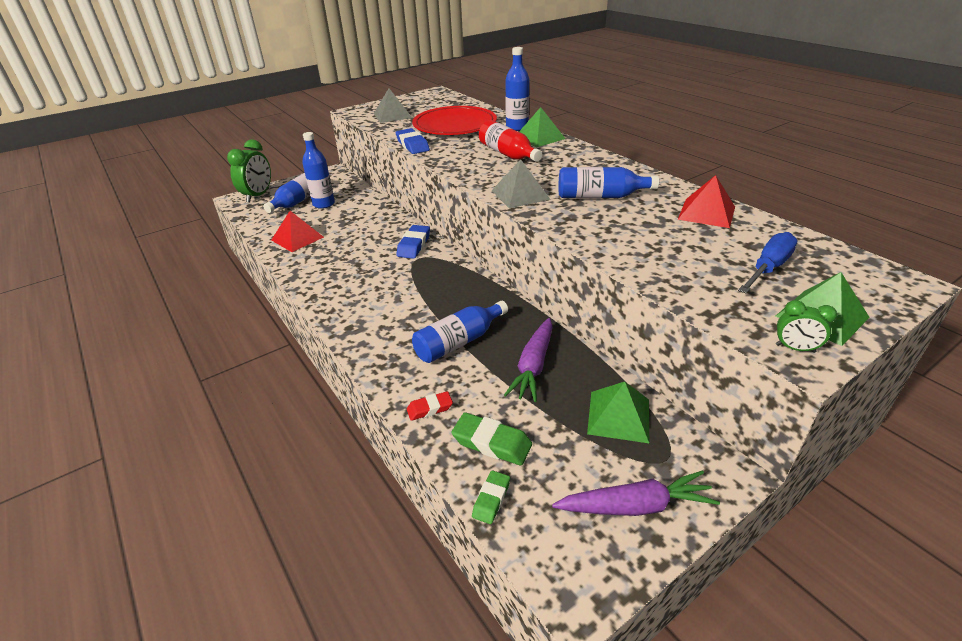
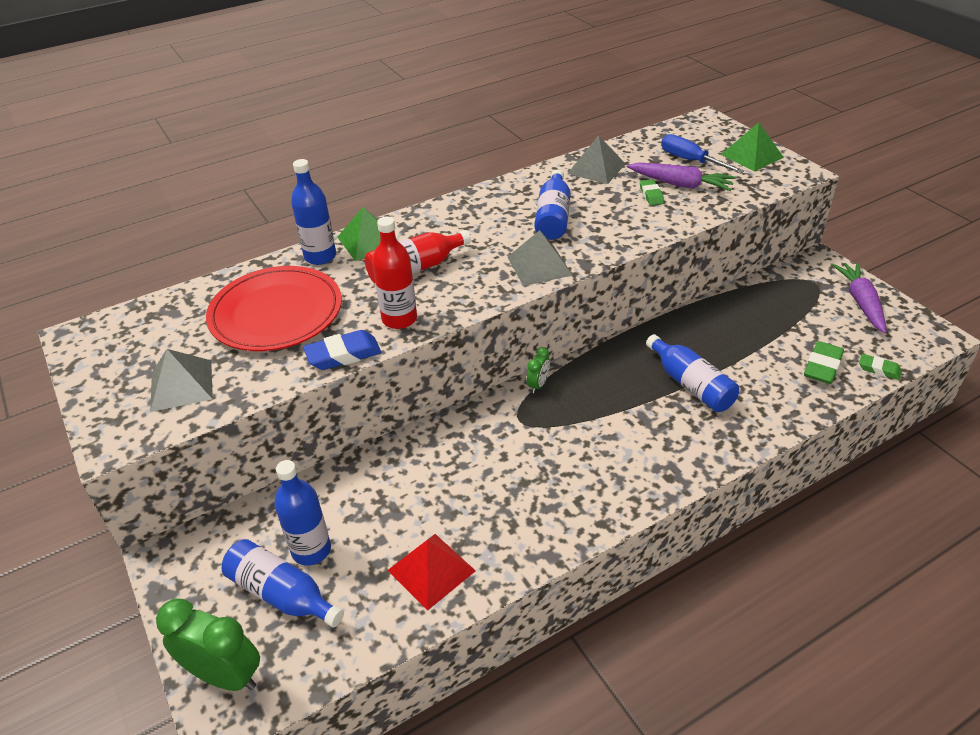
camera: 85 degrees left, 5 degrees up
blue eraser [396,225,430,259] -> none
red eraser [407,391,453,421] -> none
purple carrot [504,318,553,402] -> purple carrot moved to [627,163,736,191]
green pyramid [587,382,649,443] -> none
red pyramid [678,175,735,228] -> grey pyramid [567,135,625,184]
green clock [776,300,837,353] -> green clock moved to [527,347,550,393]
none -> red bottle [372,216,417,329]
none -> green eraser [640,179,664,205]

